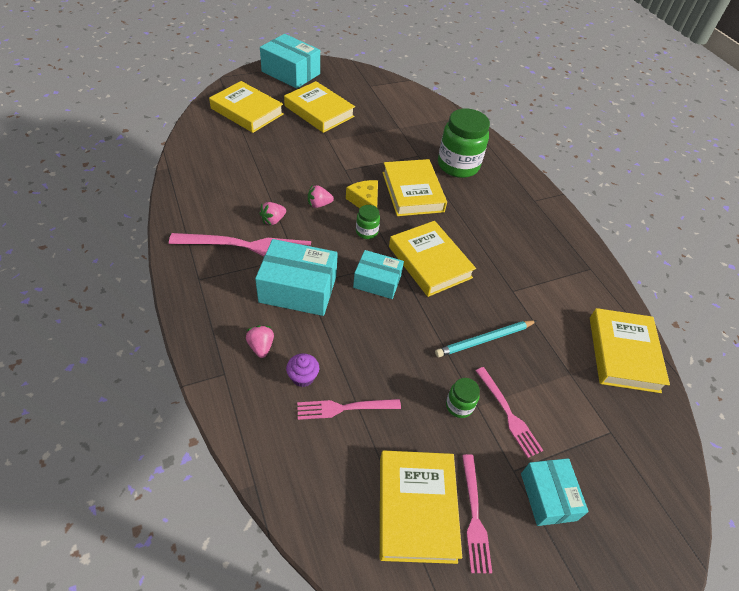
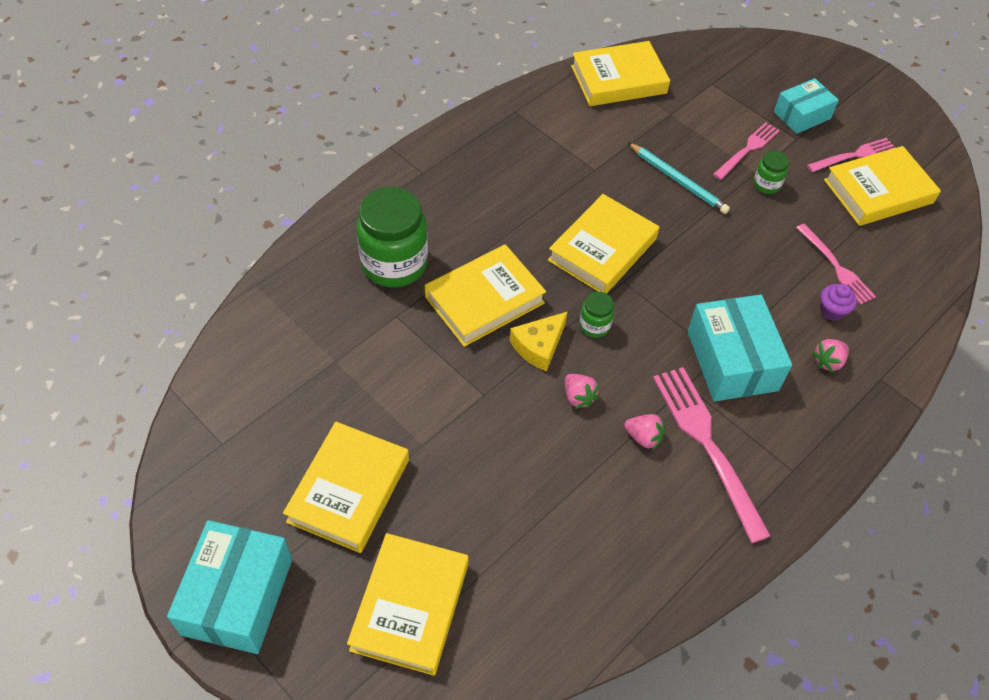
camera: 110 degrees left, 5 degrees up
turquoise box [353,250,404,299] -> none

